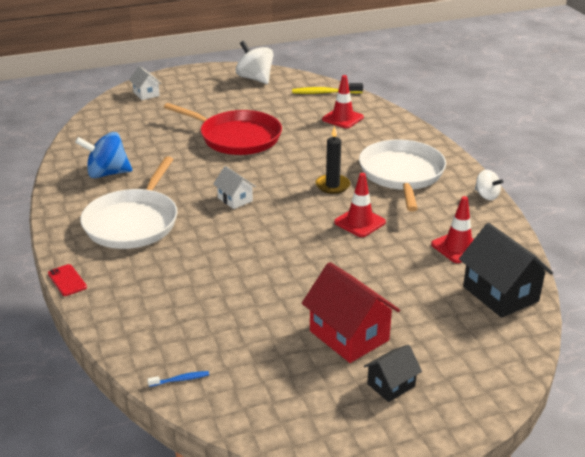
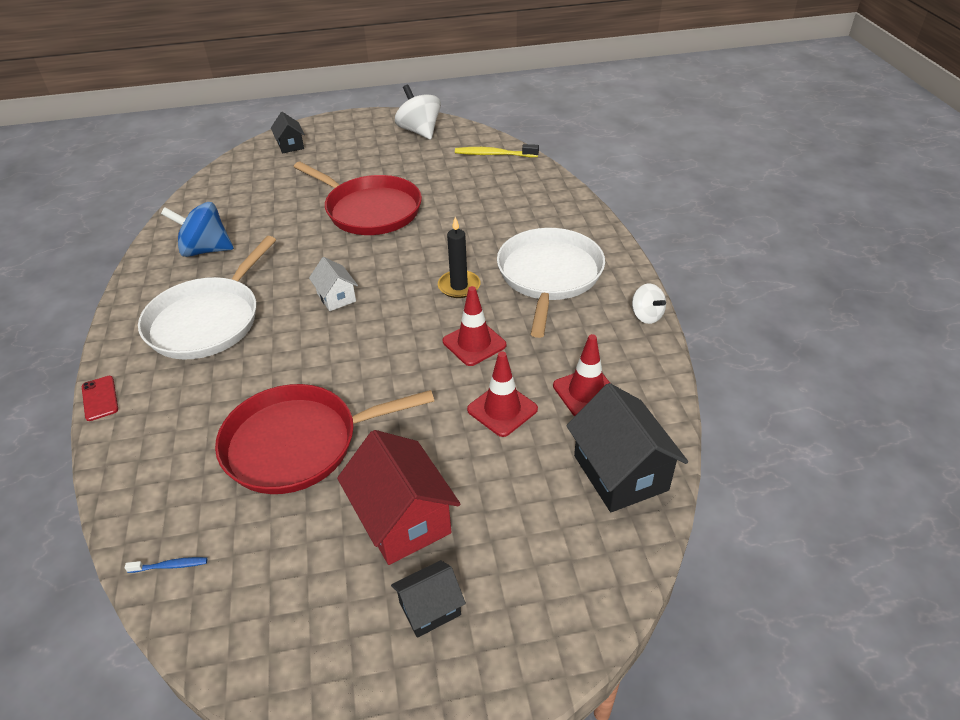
camera: 10 degrees right, 10 degrees up
white house [129,66,162,100] -> black house [271,112,305,153]
red traffic cone [322,75,364,128] -> red traffic cone moved to [467,351,538,437]
none -> red pan [215,384,434,494]

